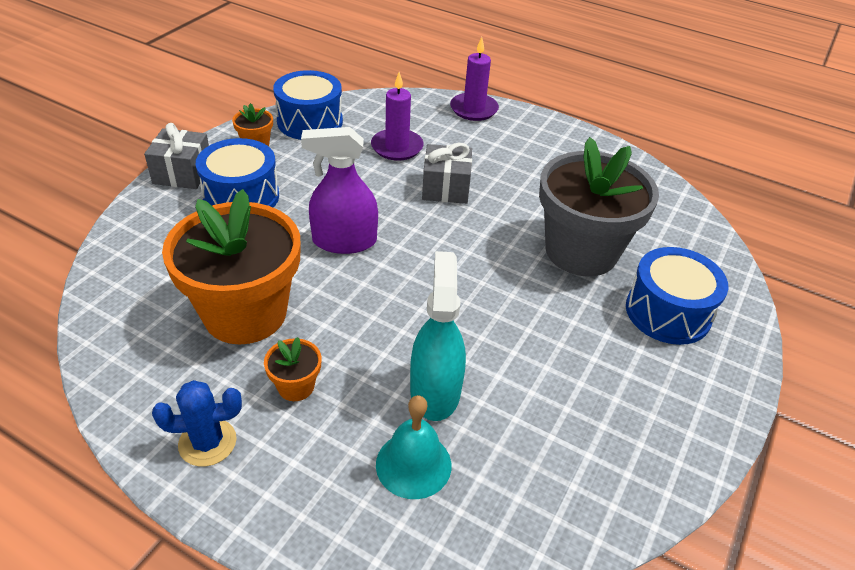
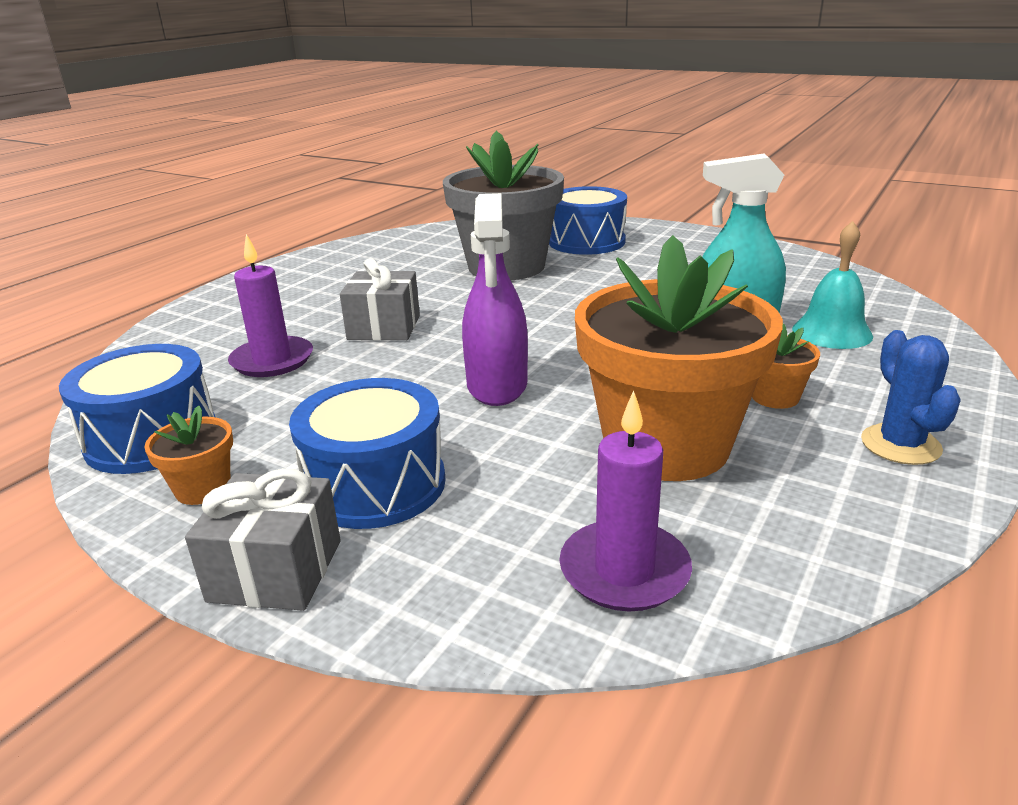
camera: 85 degrees left, 15 degrees down
purple candle [450,37,499,121] -> purple candle moved to [559,390,692,611]

